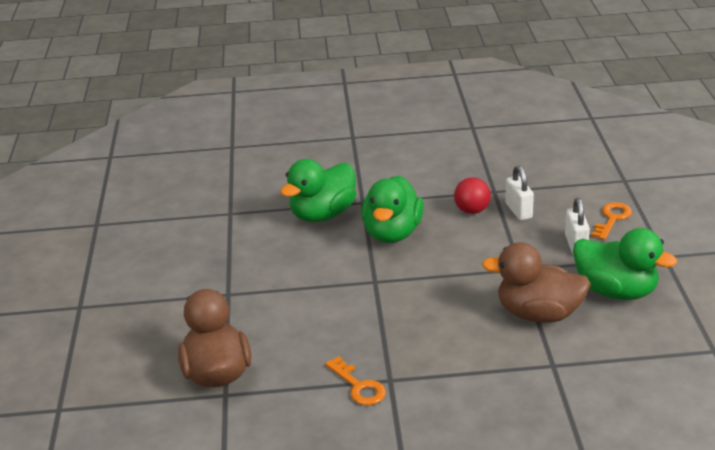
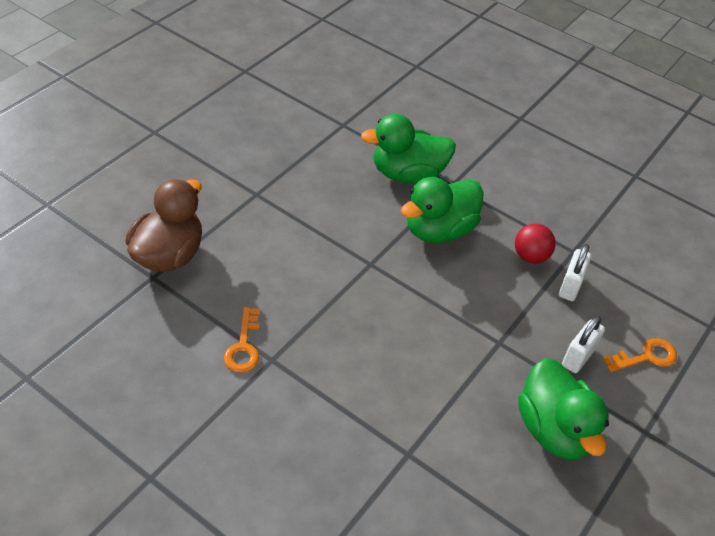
camera: 35 degrees right, 15 degrees up
brown duck [482,242,591,323] -> none

